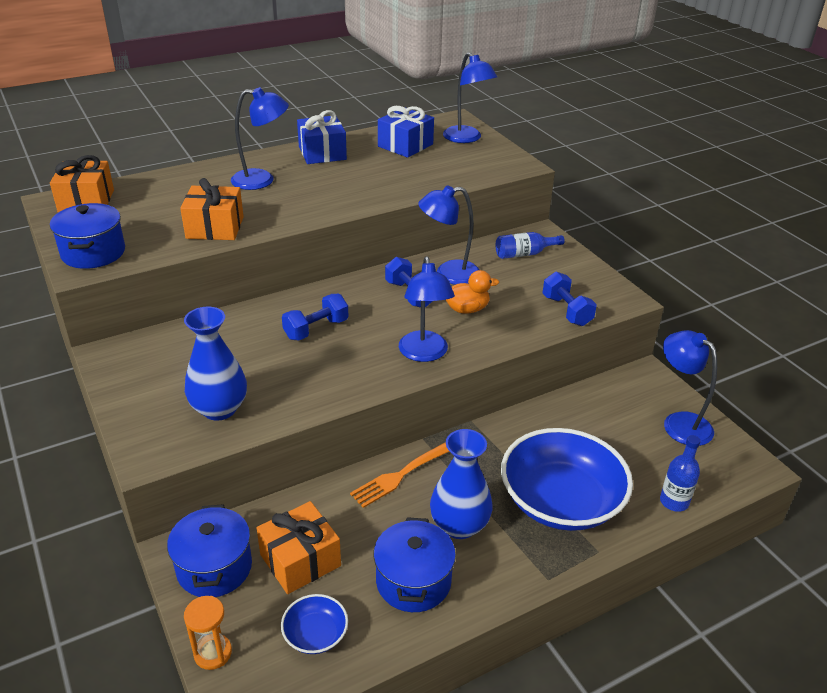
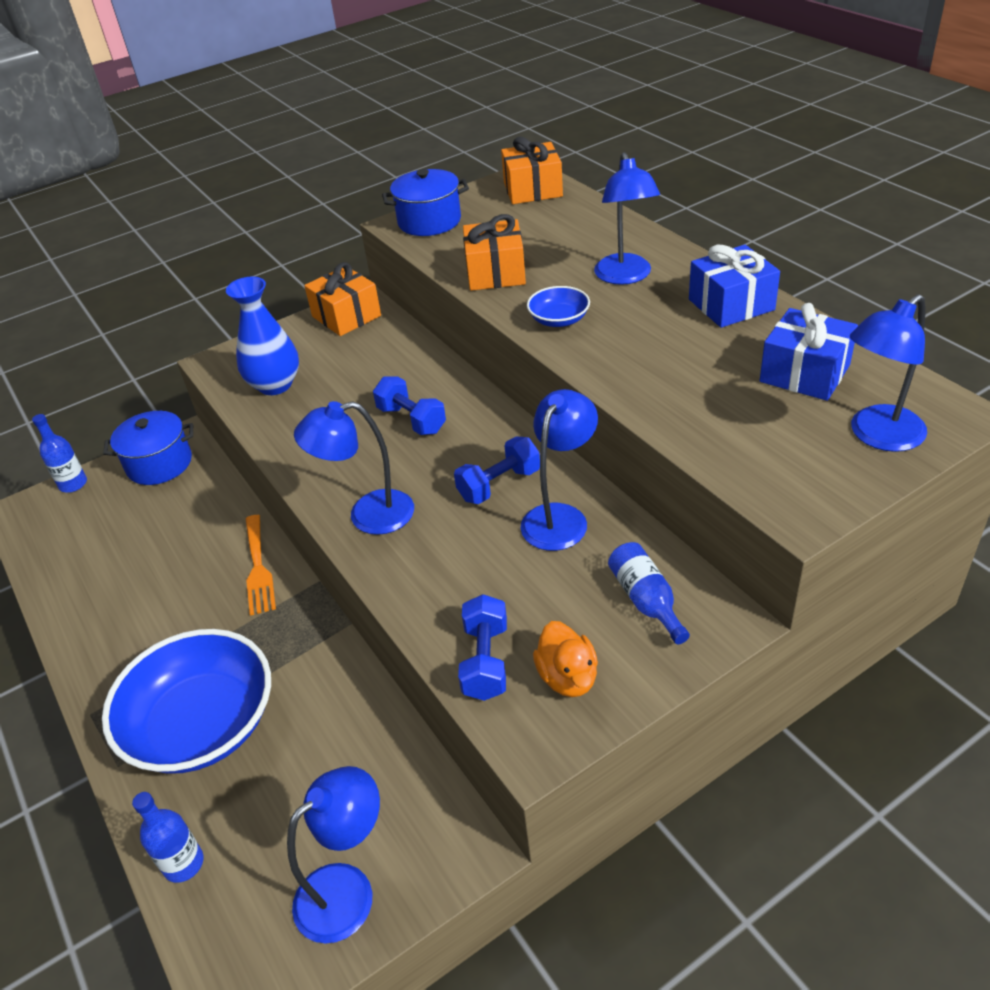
camera: 90 degrees right, 5 degrees up
orange hourglass [184,596,232,670] -> blue bottle [32,414,87,493]
orange gift [257,501,341,594] -> orange gift moved to [304,262,381,336]
blue bowl [281,594,348,654] -> blue bowl moved to [527,286,590,327]
orange fork [350,442,450,508] -> orange fork turned 150 degrees counterclockwise [246,515,276,616]
blue pot [374,517,456,612] -> none
blue lamp [418,185,480,285] -> blue lamp turned 45 degrees clockwise [521,389,598,551]
blue vase [430,429,493,539] -> none
orange duck [446,270,499,314] -> orange duck moved to [533,621,598,697]
blue dumbbell [543,272,597,326] -> blue dumbbell turned 60 degrees counterclockwise [458,594,507,701]

